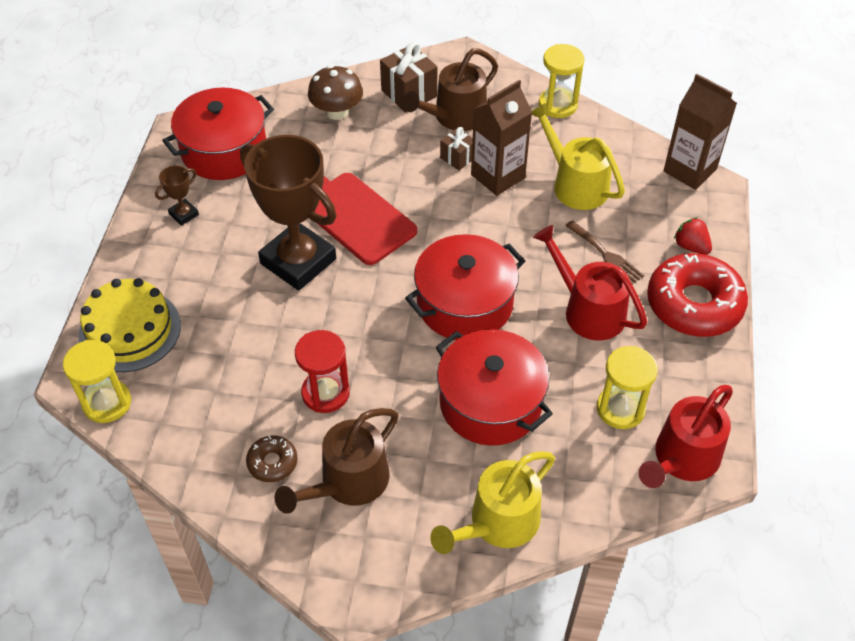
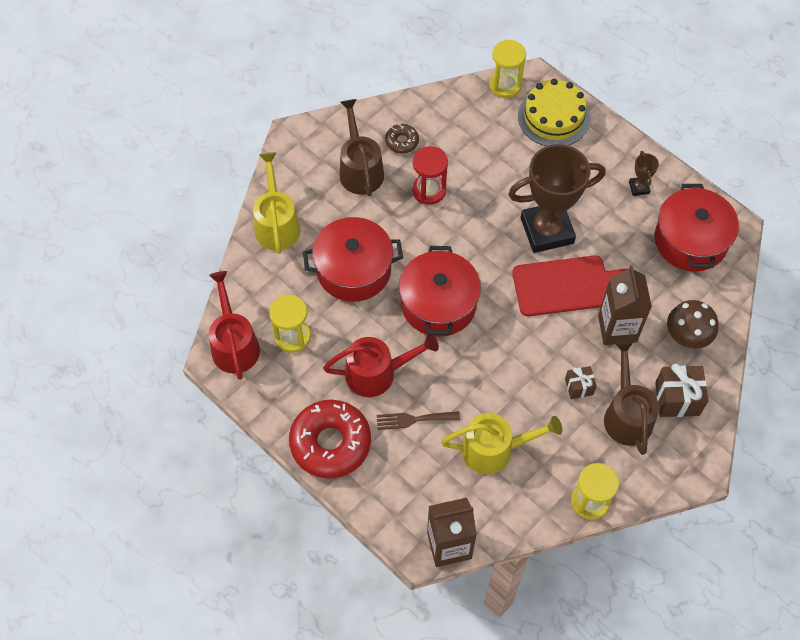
camera: 125 degrees right, 10 degrees up
brown carton [471,80,532,196] -> brown carton moved to [598,265,652,345]
red strawberry [674,217,712,254] -> none

